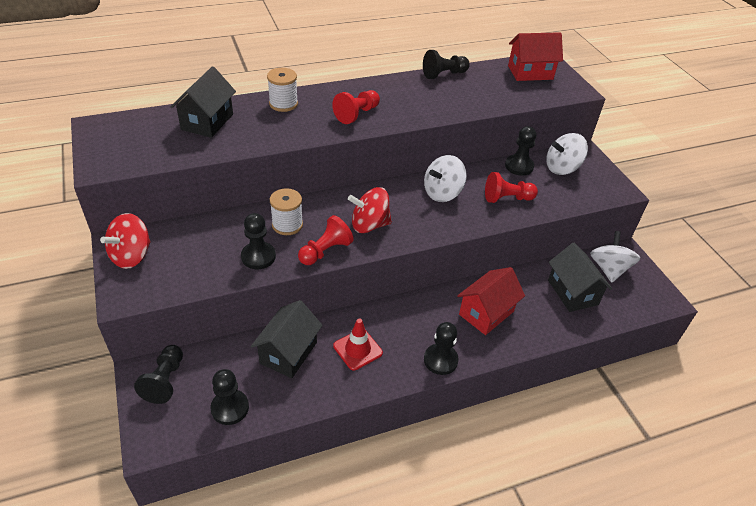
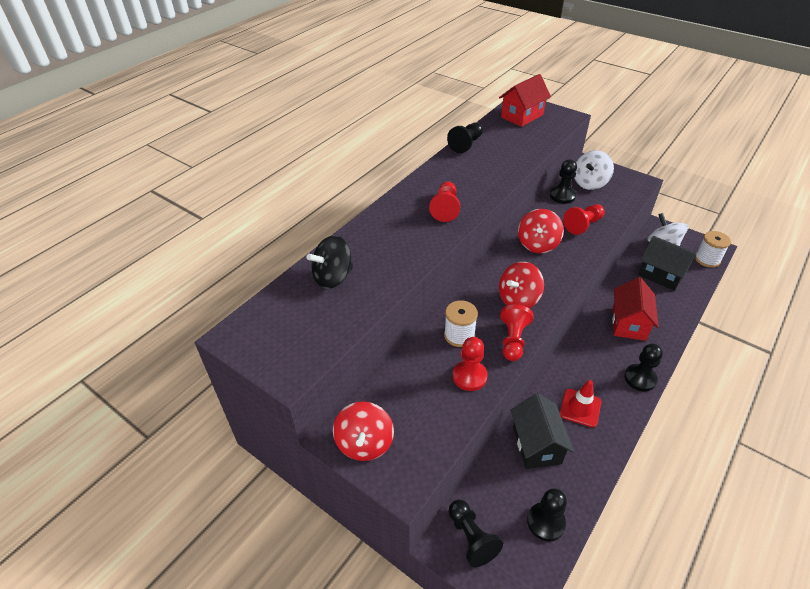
camera: 30 degrees left, 0 degrees up
black house [170,66,236,138] -> black spinning top [306,235,353,289]
black pawn [241,213,276,269] -> red pawn [453,337,488,391]
white spool [267,68,298,112] -> white spool moved to [696,231,731,268]
white spinning top [424,155,467,202] -> red spinning top [518,209,564,253]

